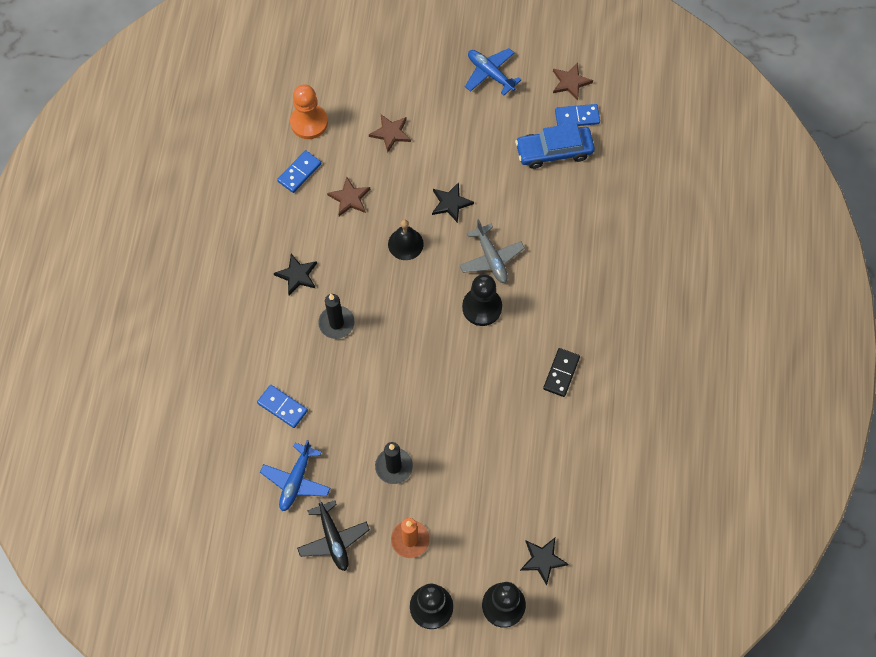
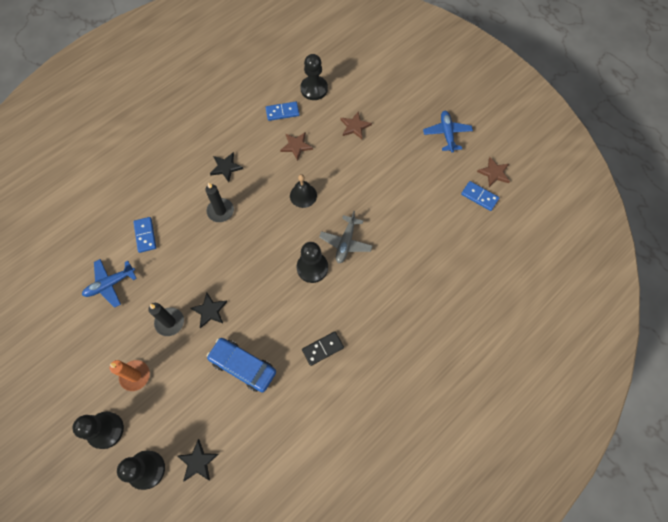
camera: 40 degrees right, 0 degrees up
orange pawn [290,84,328,139] -> black pawn [300,54,328,100]
black plane [297,498,370,571] -> none
black star [432,182,474,223] -> black star moved to [190,293,227,328]
blue car [515,123,595,169] -> blue car moved to [207,338,276,392]

